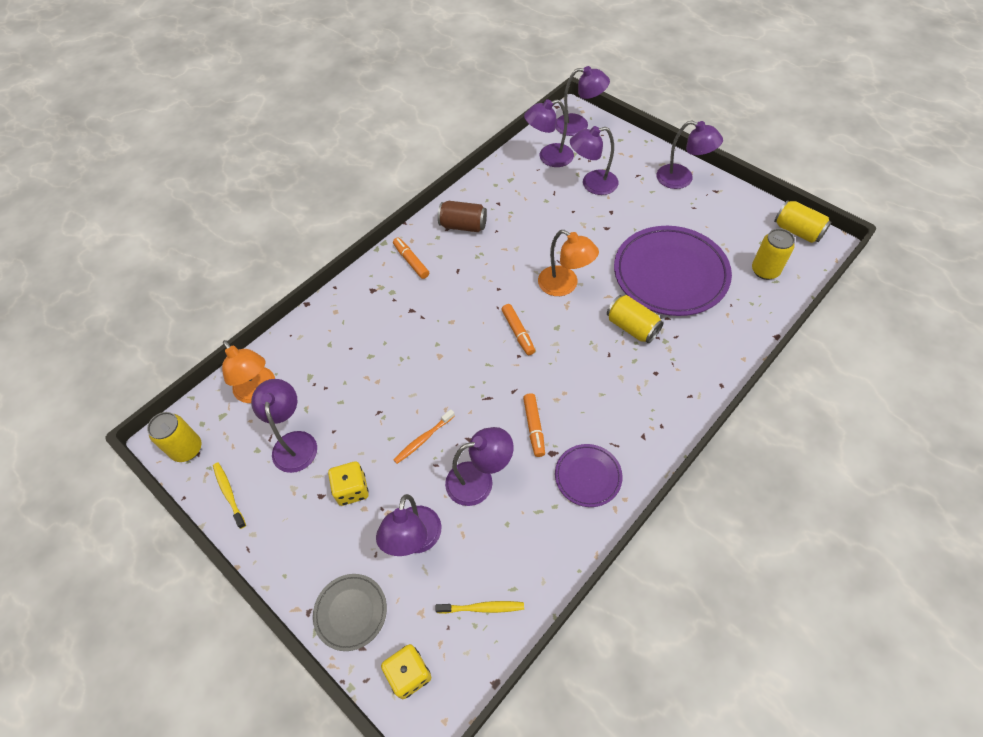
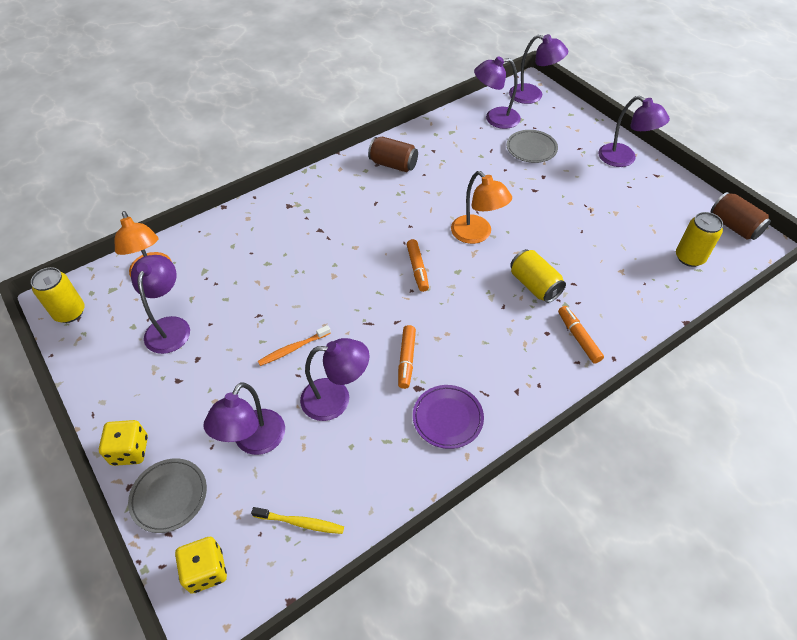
camera: 10 degrees right, 5 degrees down
yellow toothbrush [213,462,246,529] -> none
yellow dice [328,461,369,506] -> yellow dice moved to [99,420,148,466]
orange marker [393,238,429,279] -> orange marker moved to [558,306,604,364]
purple lamp [570,126,619,195] -> grey plate [506,130,558,163]
purple plate [614,226,732,316] -> none
yellow can [774,200,831,243] -> brown can [711,192,771,240]

